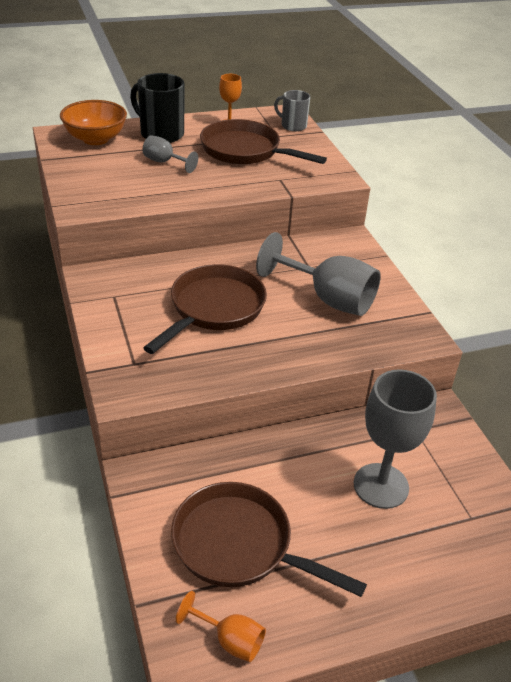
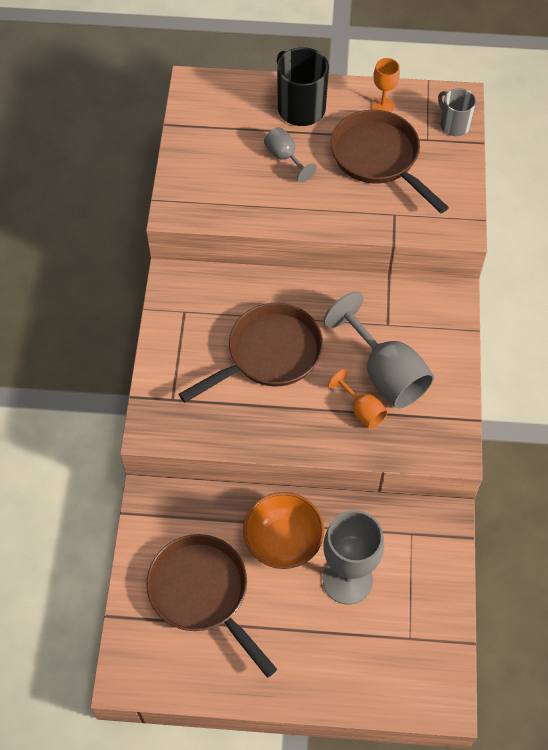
camera: 25 degrees right, 20 degrees up
orange bowl [60,100,127,145] -> orange bowl moved to [243,492,324,569]
orange goblet [176,591,266,662] -> orange goblet moved to [328,369,388,429]

